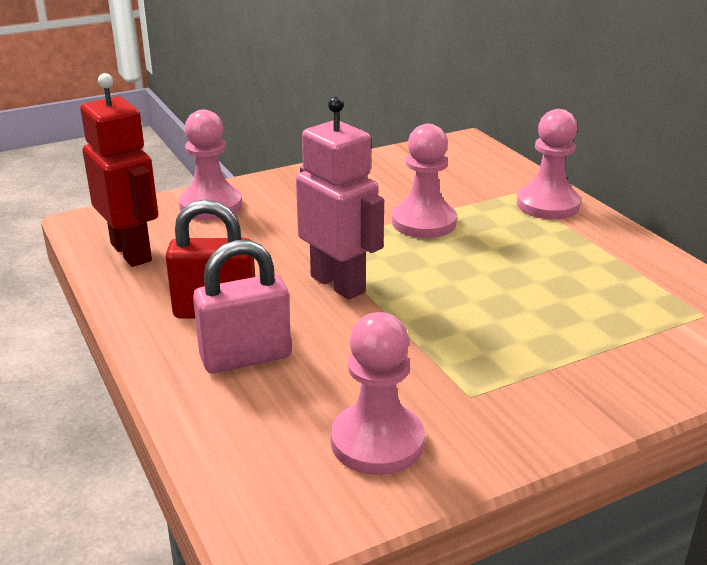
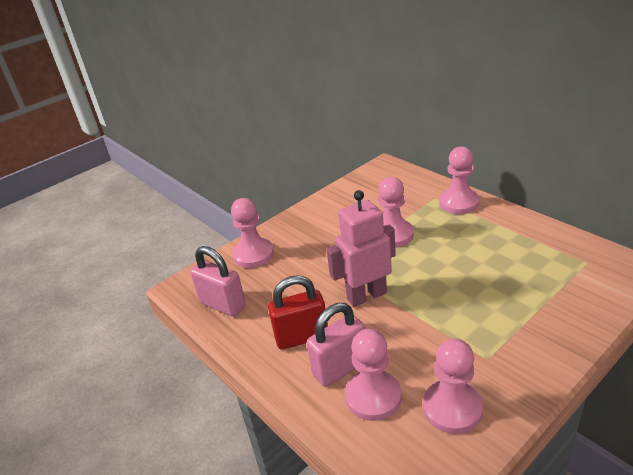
camera: 10 degrees left, 5 degrees up
red robot [80,73,158,267] -> pink padlock [190,246,246,317]
pink robot [296,96,384,300] -> pink robot turned 60 degrees counterclockwise [327,190,396,307]
none -> pink pawn [345,329,402,421]

